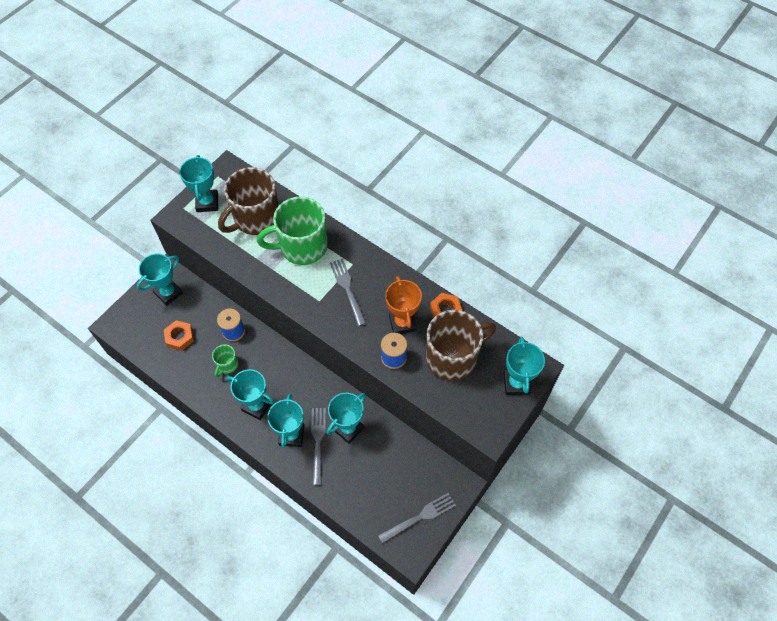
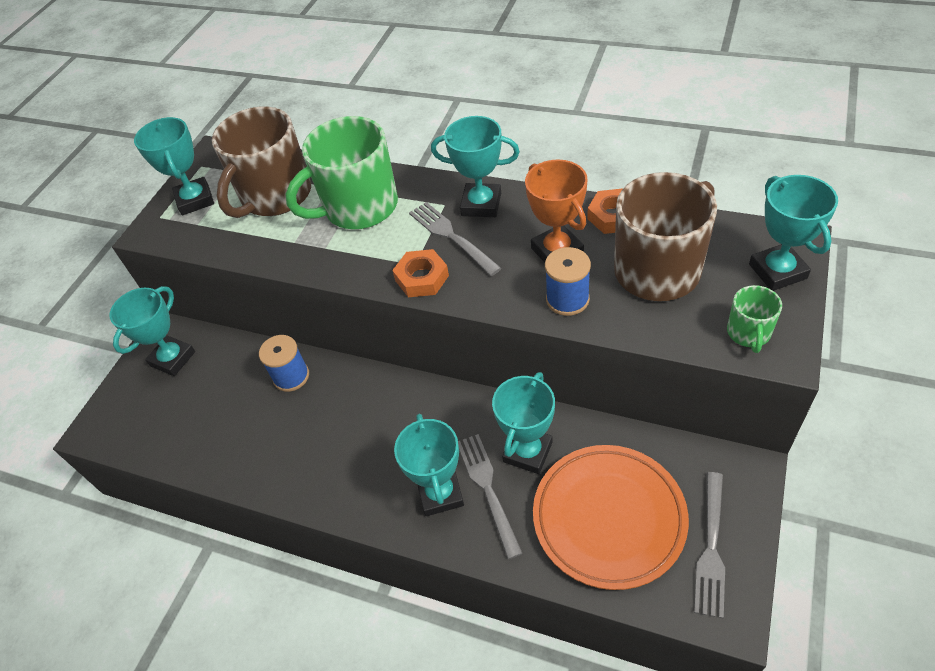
camera: 10 degrees left, 10 degrees down
orange nut [164,320,194,351] -> orange nut moved to [392,249,449,297]
green mug [212,344,239,378] -> green mug moved to [727,285,782,353]
turquoise trophy [227,369,274,420] -> turquoise trophy moved to [431,116,520,217]
grey fork [378,493,456,543] -> grey fork turned 150 degrees clockwise [694,472,725,618]
none -> orange plate [533,445,689,590]

